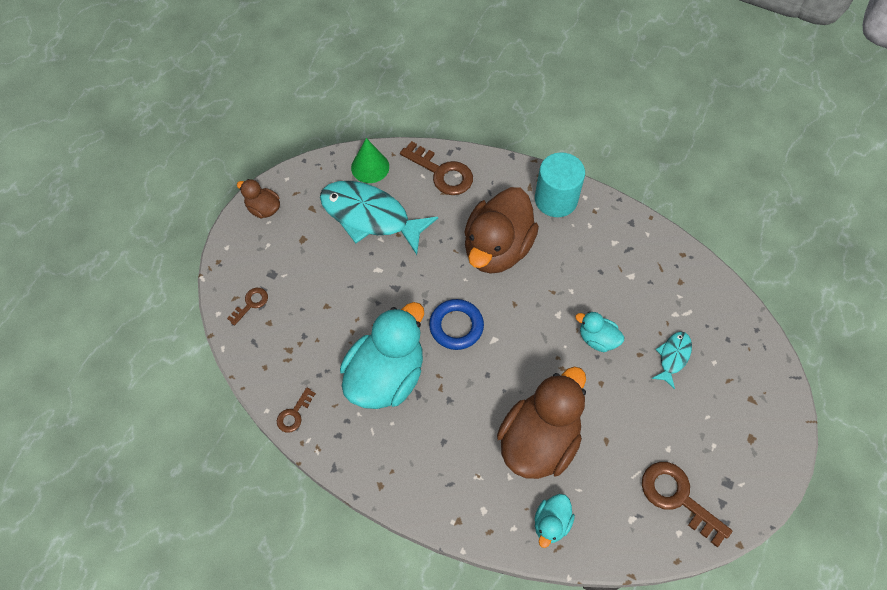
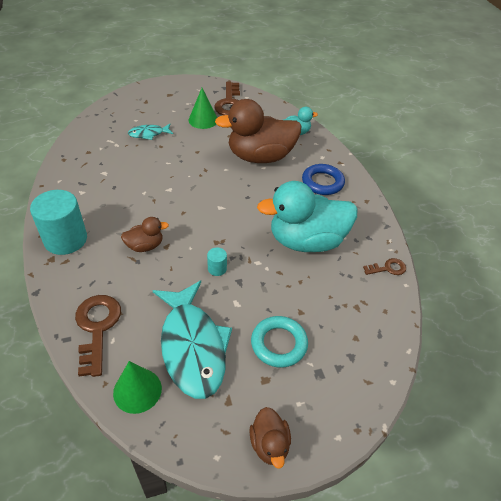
camera: 135 degrees left, 15 degrees down
brown key [227,288,268,326] -> none
blue ring [429,299,484,350] -> blue ring moved to [302,164,345,195]
brown duck [464,187,539,274] -> brown duck [121,217,169,252], size x0.47
turquoise duck [575,311,624,352] -> none
none -> green cone [189,88,217,129]
none -> turquoise cylinder [207,247,227,276]
none -> turquoise ring [251,316,308,368]

